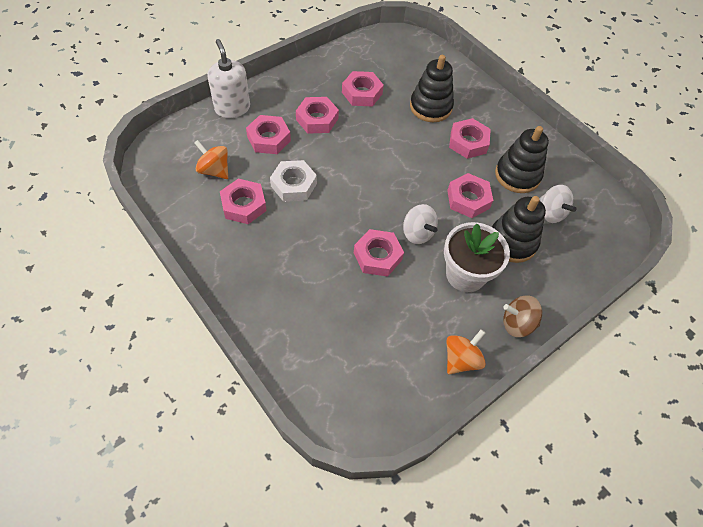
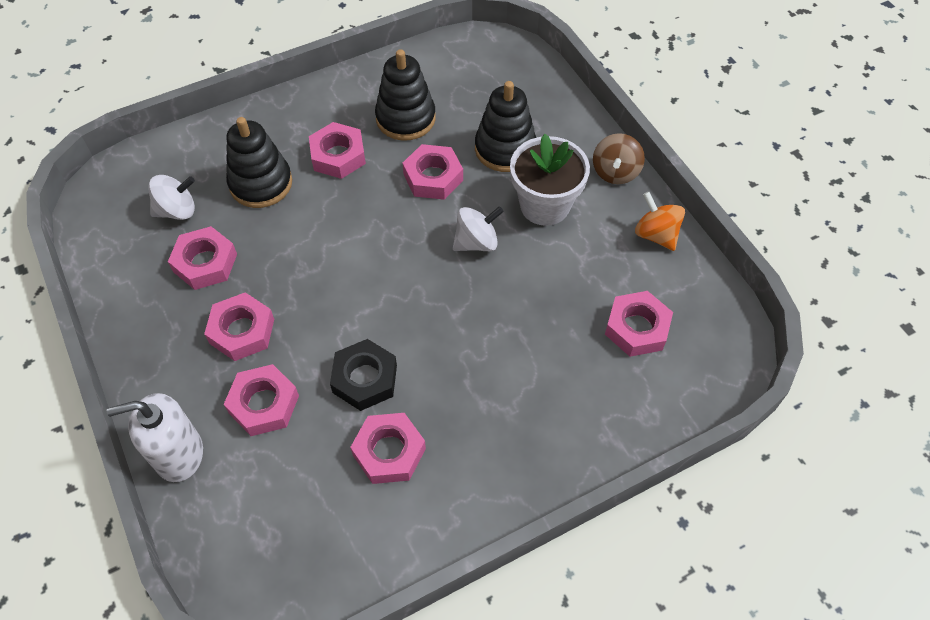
camera: 75 degrees left, 0 degrees up
orange spinning top [194,140,228,179] -> none
white nut [270,160,317,202] -> black nut [330,339,397,411]
pink nut [354,229,404,277] -> pink nut moved to [605,291,673,357]
white spinning top [539,185,577,223] -> white spinning top moved to [148,175,195,220]

